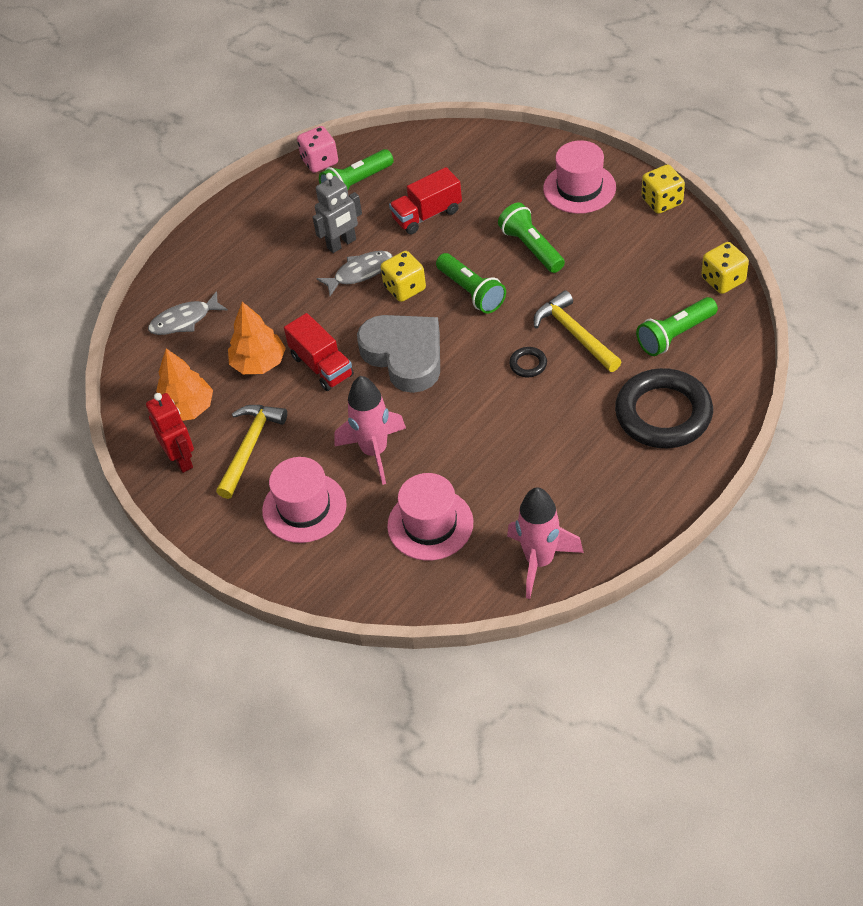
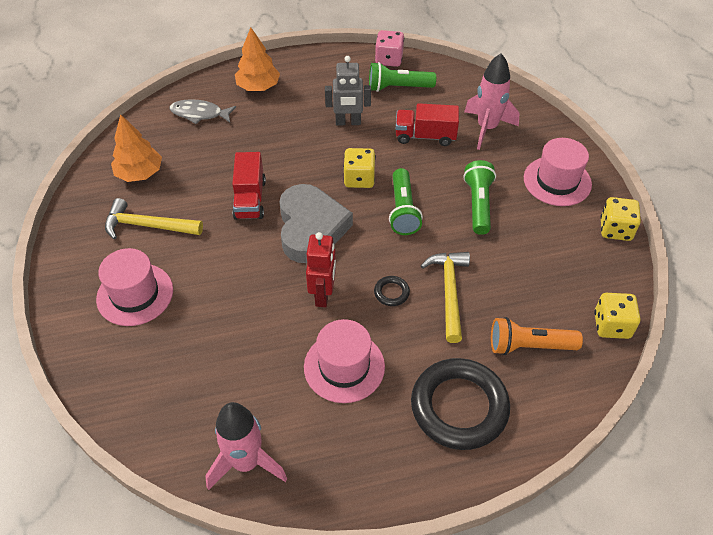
camera: 30 degrees right, 0 degrees up
red robot [146,393,194,473] -> red robot moved to [306,232,336,307]
yellow hammer [216,405,287,499] -> yellow hammer turned 135 degrees counterclockwise [105,198,203,239]
orange tree [228,302,286,374] -> orange tree moved to [235,27,280,91]
grey fish [316,251,393,296] -> none
pink rocket [334,376,406,485] -> pink rocket moved to [464,53,519,150]
pink hat [387,473,473,561] -> pink hat moved to [304,319,385,403]
green flashlight [636,297,718,356] -> orange flashlight [491,317,583,355]

